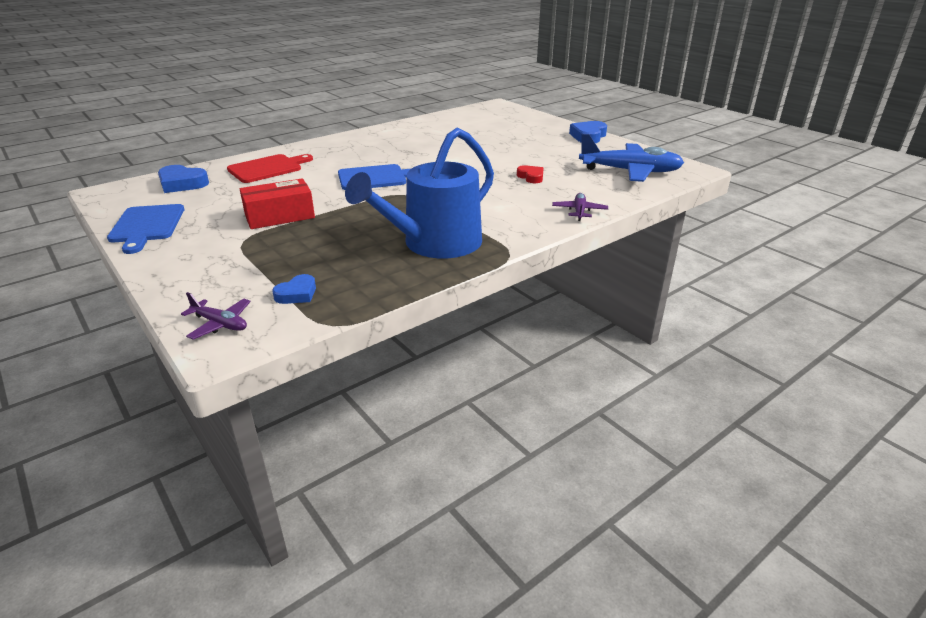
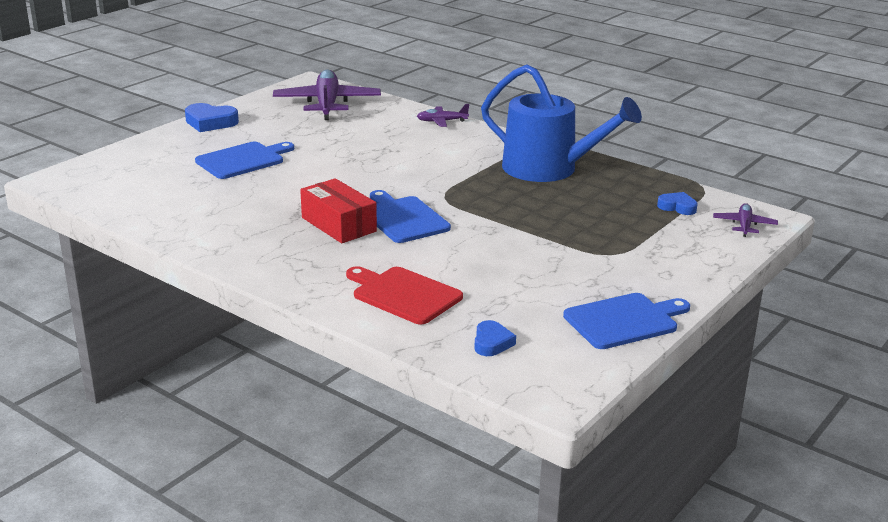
camera: 105 degrees left, 5 degrees down
blue heart [158,165,209,193] -> blue heart [474,320,516,356], size x0.63
red box [240,178,315,229] -> red box moved to [300,178,377,243]
red heart [517,165,544,183] -> none
blue plane [579,133,684,182] -> purple plane [273,70,381,120]
none -> blue cutting board [195,142,294,179]

